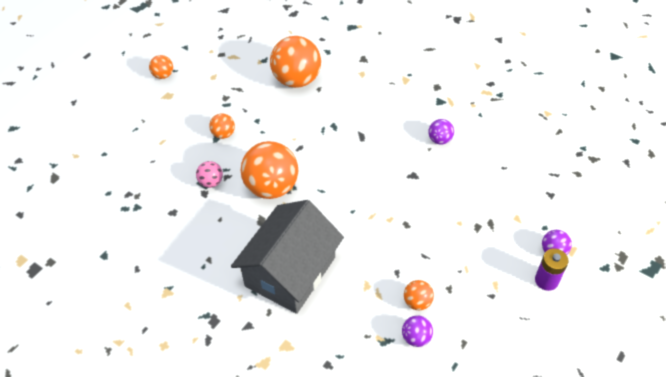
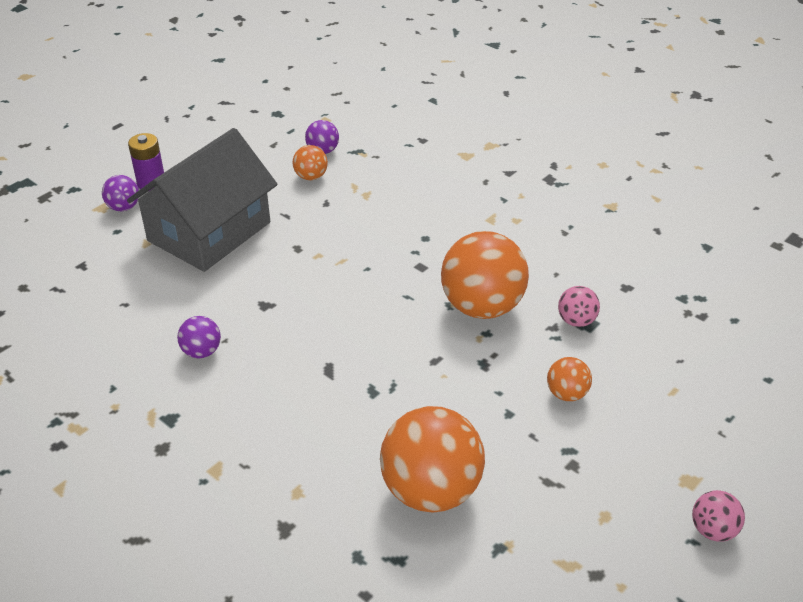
camera: 175 degrees left, 10 degrees down
orange ball [149,55,173,79] -> pink ball [692,490,745,542]
grey house [231,200,344,314] -> grey house moved to [127,128,278,272]

